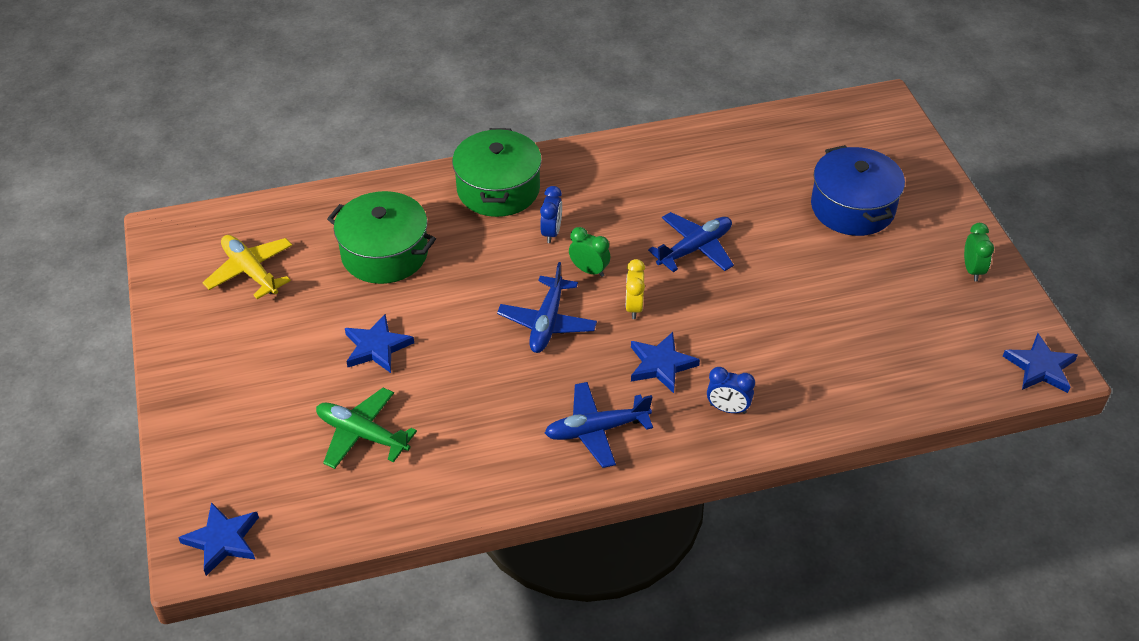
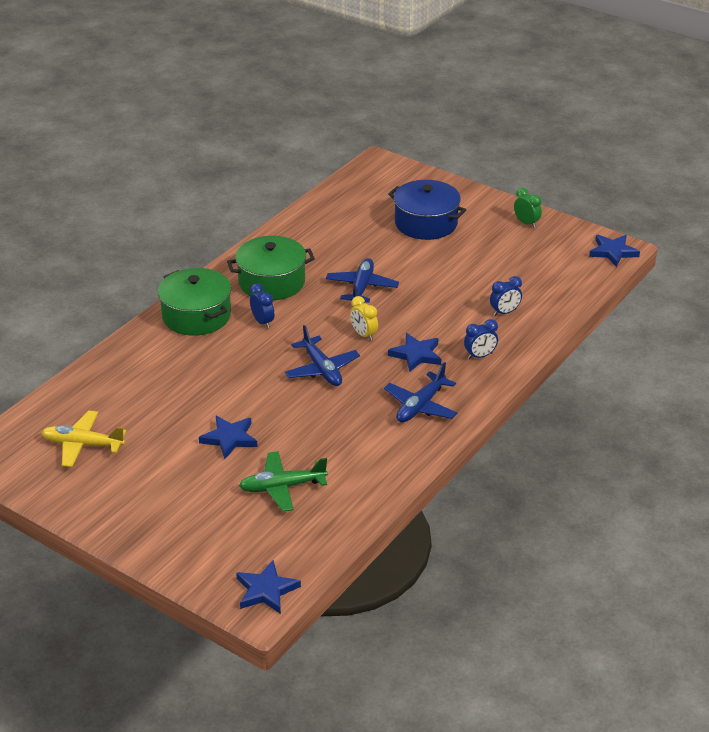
camera: 40 degrees left, 10 degrees down
green pot [327,191,436,284] -> green pot moved to [227,236,315,300]
green clock [569,227,610,277] -> none
none -> blue clock [490,276,522,316]

